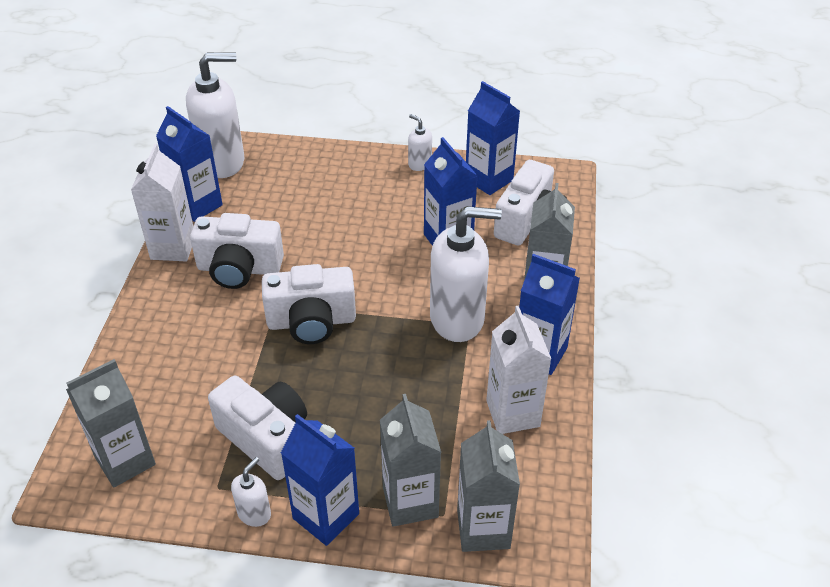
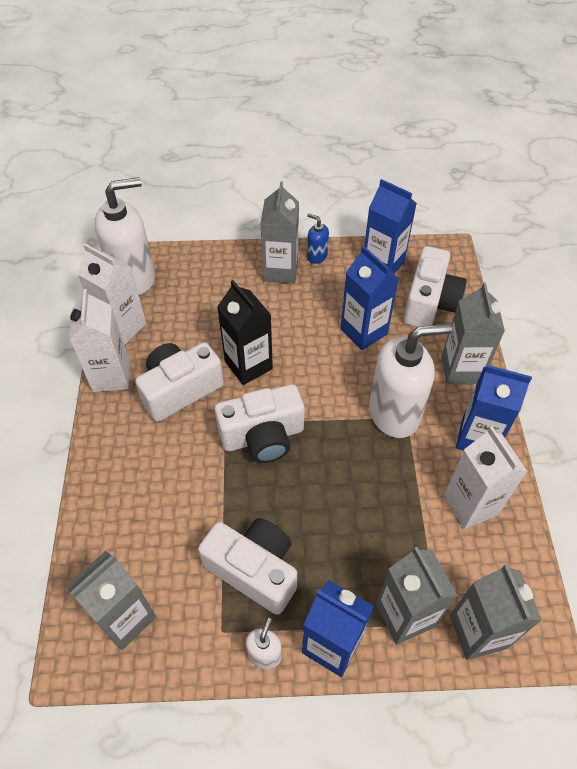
camera: 10 degrees left, 10 degrees up
blue carton [156,106,223,222] -> white carton [78,244,146,345]
white camera [190,213,284,289] -> white camera turned 150 degrees clockwise [135,342,224,422]
white soap dispenser [408,114,432,171] -> blue soap dispenser [307,213,329,264]
none -> black carton [217,280,273,385]
none -> grey carton [260,181,299,284]

